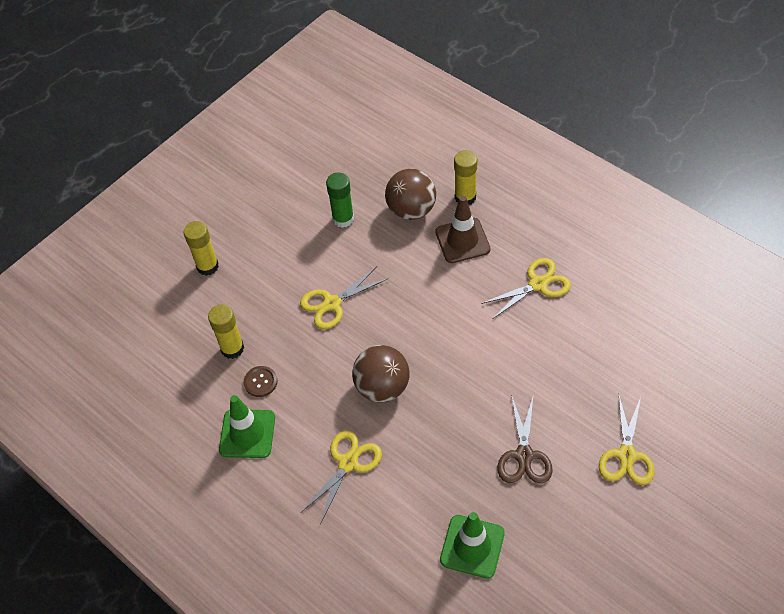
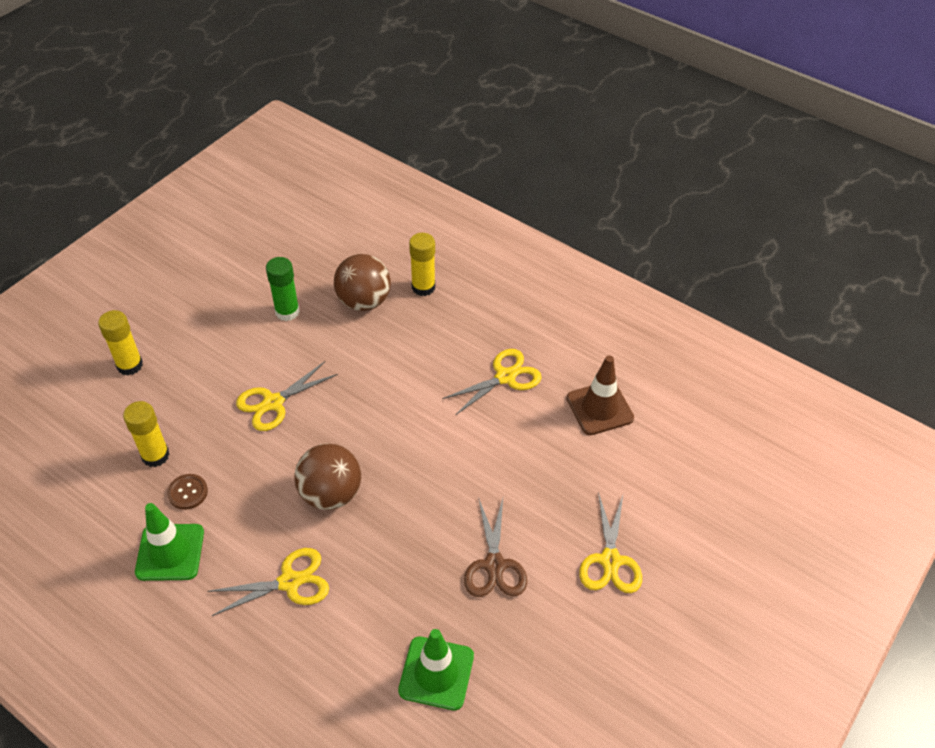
camera: 10 degrees left, 5 degrees down
yellow scissors [301,430,382,524] -> yellow scissors turned 45 degrees clockwise [207,548,329,616]
brown traffic cone [435,196,491,263] -> brown traffic cone moved to [566,356,634,435]

